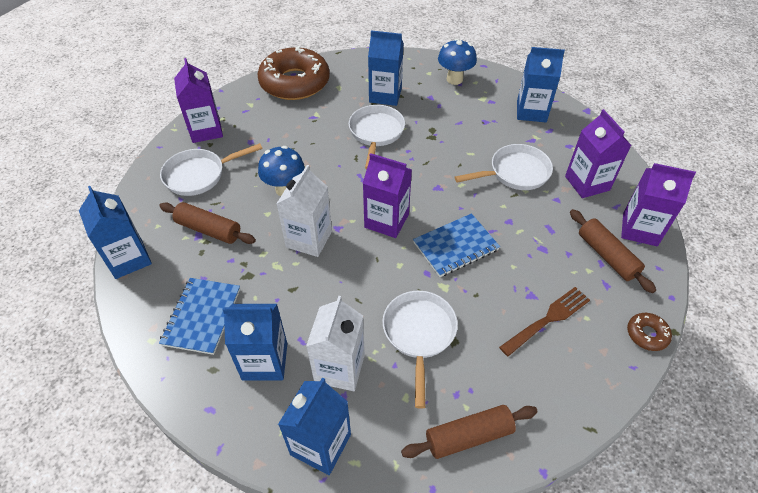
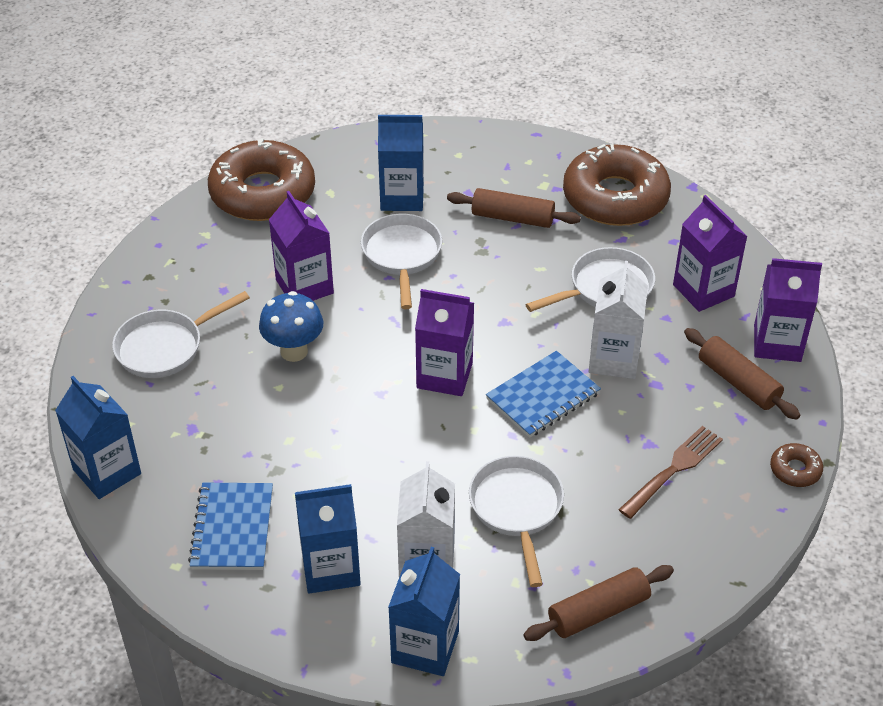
camera: 10 degrees left, 5 degrees down
brown rolling pin [159,202,256,244] -> brown rolling pin moved to [447,188,581,228]
purple carton [174,58,223,143] -> purple carton moved to [269,191,334,301]
white carton [276,165,332,257] -> white carton moved to [589,261,648,379]
blue mushroom [438,39,477,85] -> none
blue carton [517,47,565,122] -> brown donut [563,144,671,226]

